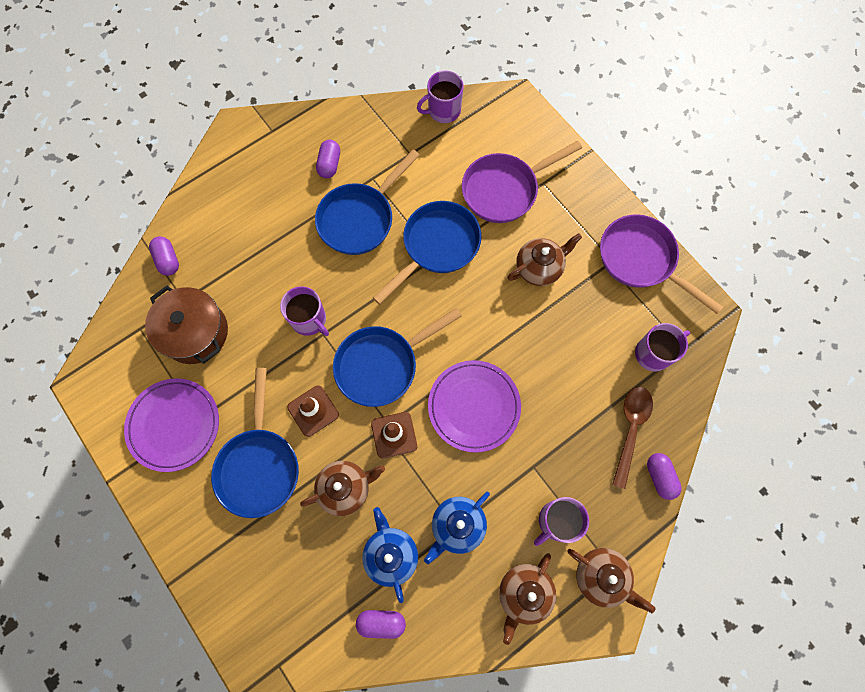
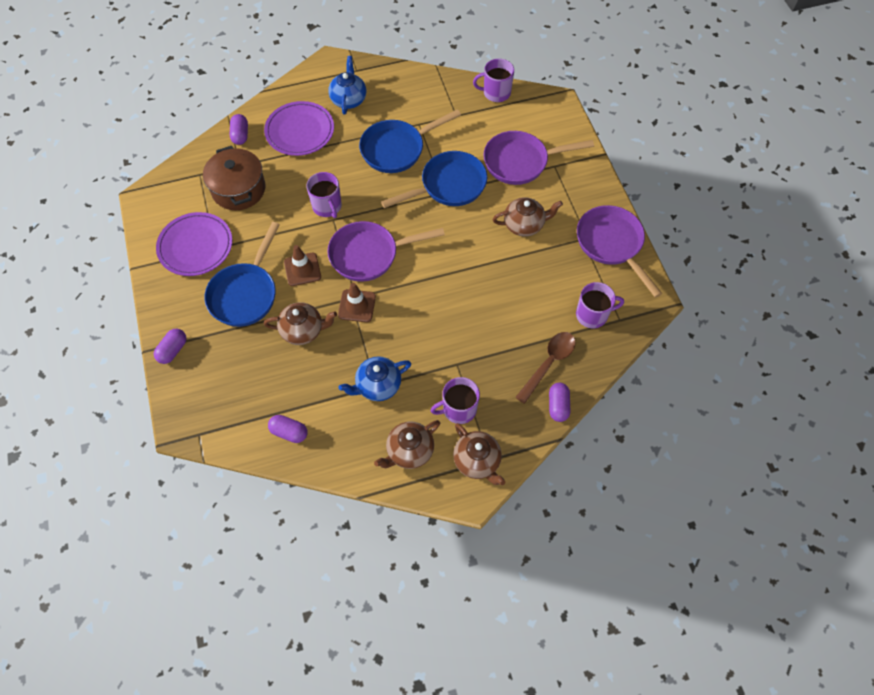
camera: 20 degrees right, 10 degrees down
purple capsule [316,140,340,178] -> purple capsule moved to [154,329,187,364]
blue pan [333,308,462,407] -> purple pan [327,221,445,282]
blue teapot [362,507,418,603] -> blue teapot moved to [328,56,366,114]
purple plate [428,360,521,453] -> purple plate moved to [264,101,334,156]

